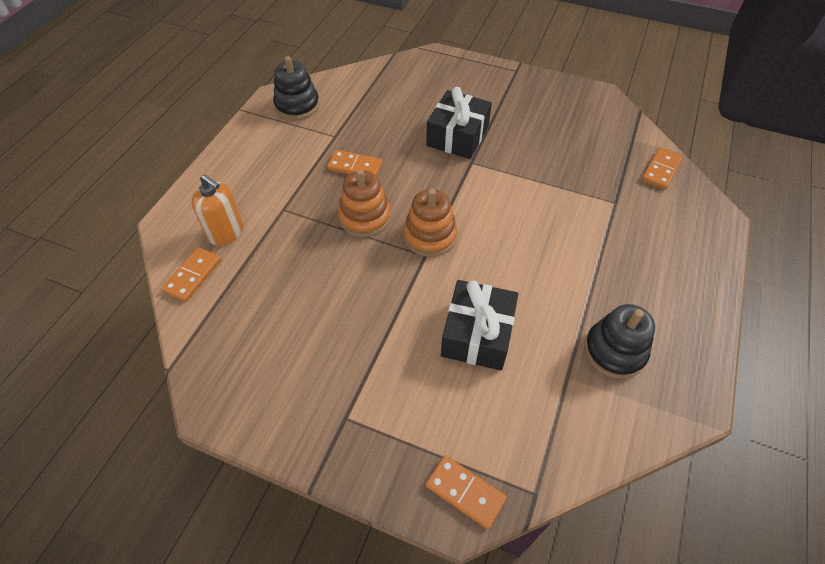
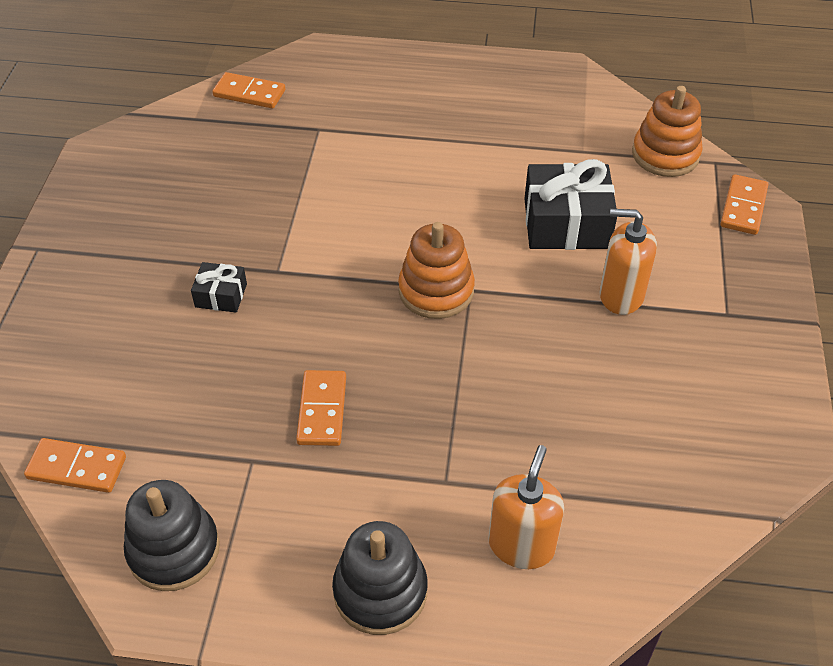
camera: 105 degrees left, 5 degrees down
orange domino [161,247,221,302] -> orange domino moved to [24,438,126,493]
orange stacking toy [338,169,391,237] -> orange stacking toy moved to [632,86,703,177]
black gift [426,87,492,159] -> black gift [191,262,247,313], size x0.51
black stacking toy [584,304,655,379] -> black stacking toy moved to [332,521,428,635]
none -> orange soap dispenser [600,209,657,315]

